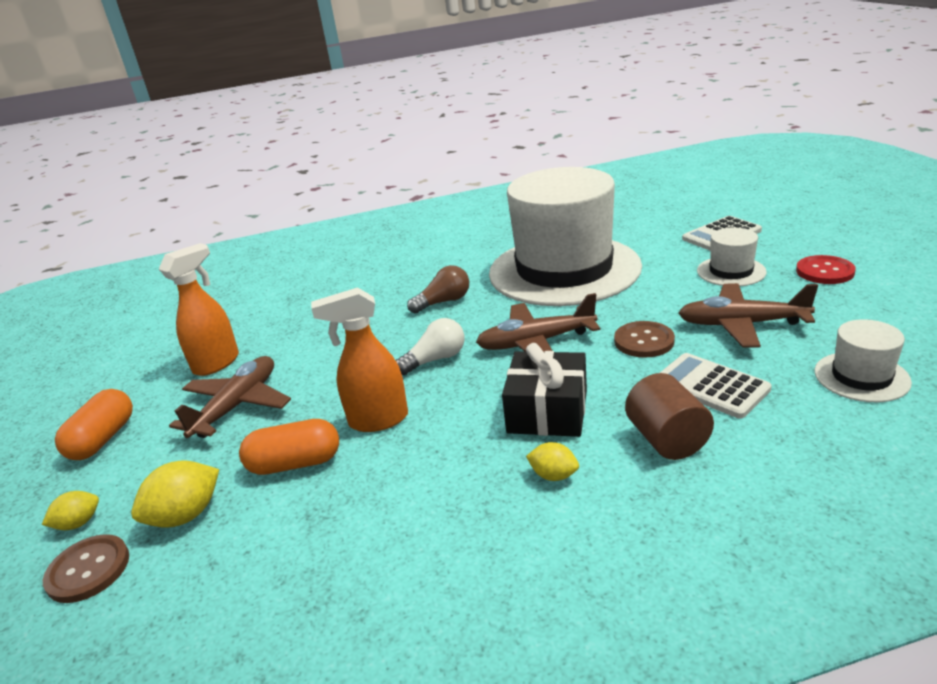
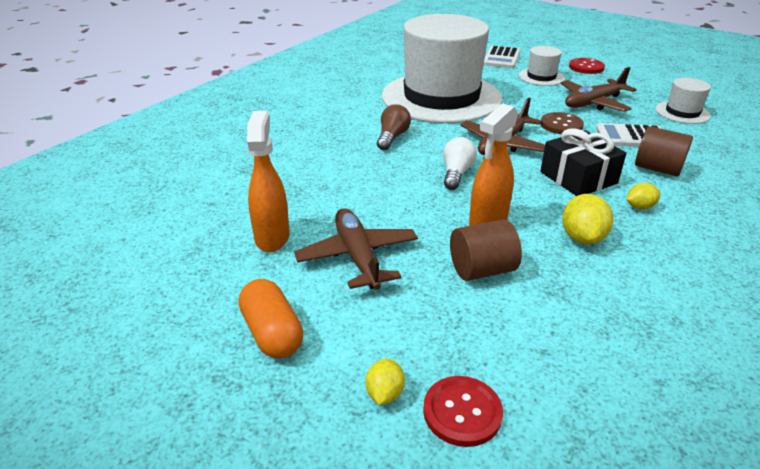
camera: 45 degrees left, 5 degrees up
brown button [43,534,129,603] -> red button [423,376,503,447]
yellow lemon [131,460,219,528] -> yellow lemon moved to [562,194,613,245]
orange capsule [239,419,339,475] -> brown cylinder [450,219,522,281]

